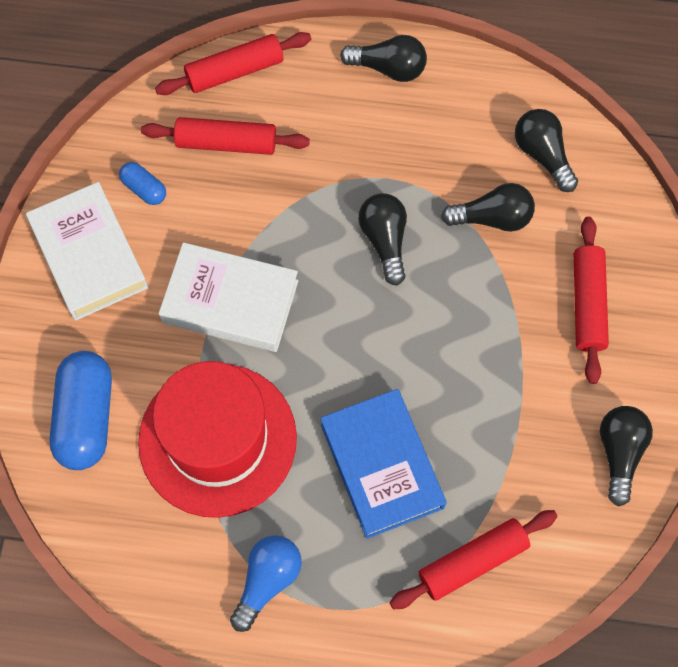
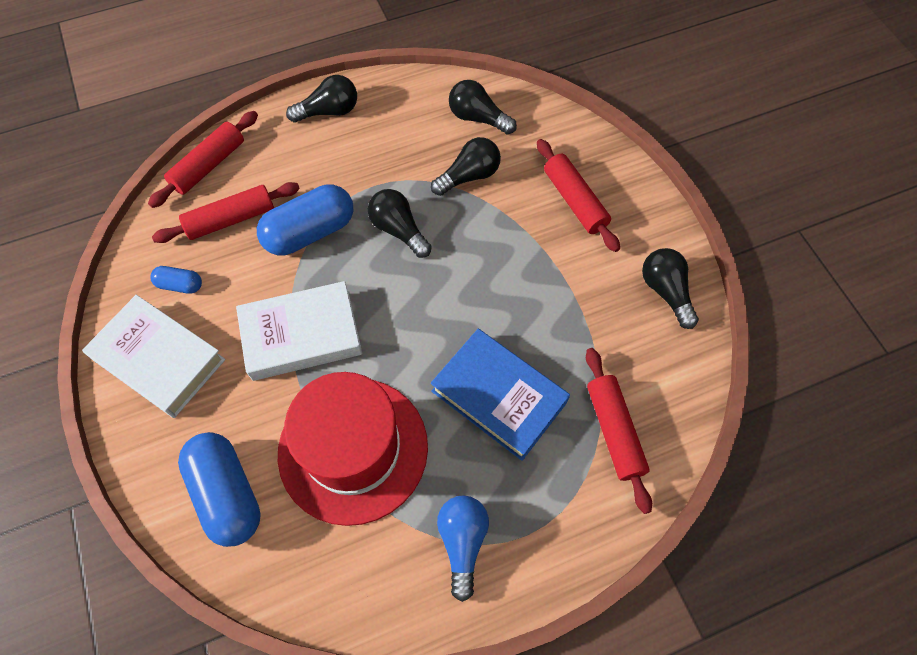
camera: 30 degrees left, 5 degrees down
red rolling pin [390,510,558,609] -> red rolling pin turned 45 degrees counterclockwise [586,348,652,514]
none -> blue capsule [257,184,353,255]

